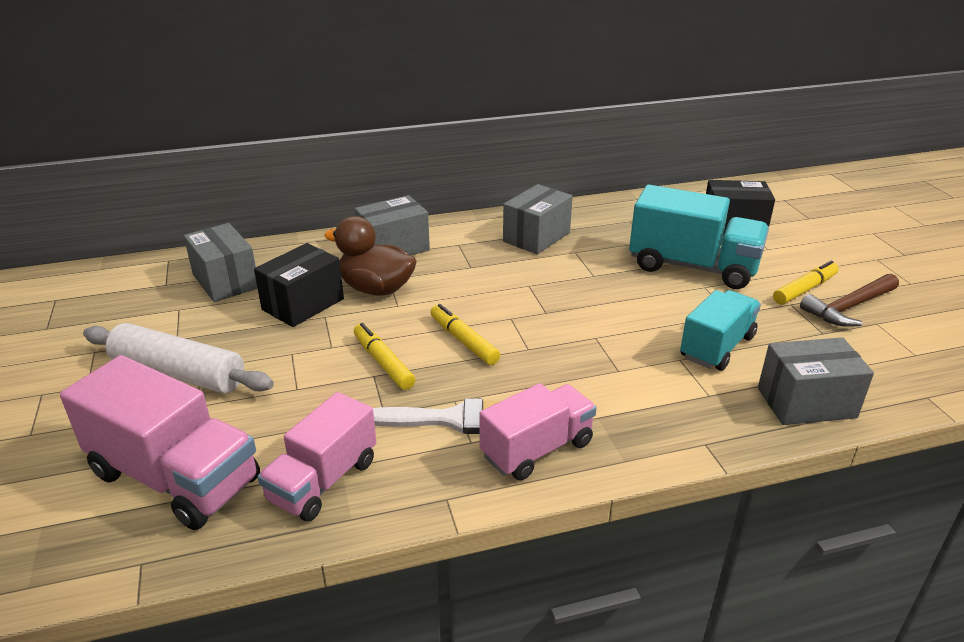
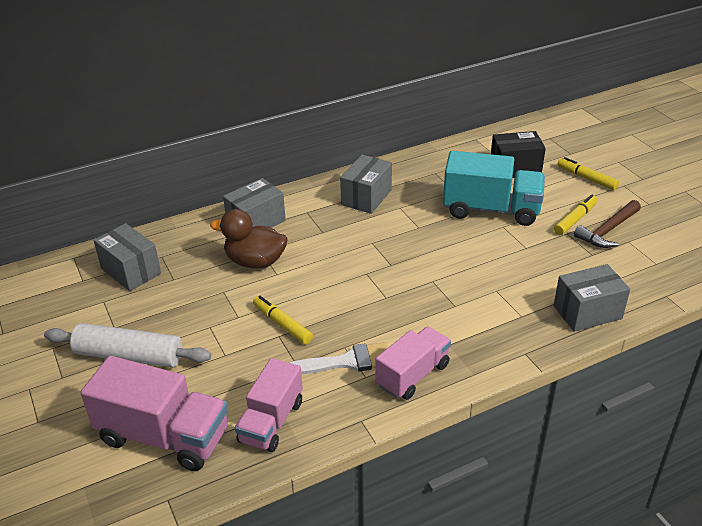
camera: 10 degrees left, 5 degrees up
black box [254,243,344,327] -> none
yellow marker [430,304,500,365] -> yellow marker moved to [557,157,619,190]
turquoise truck [680,290,761,371] -> none

